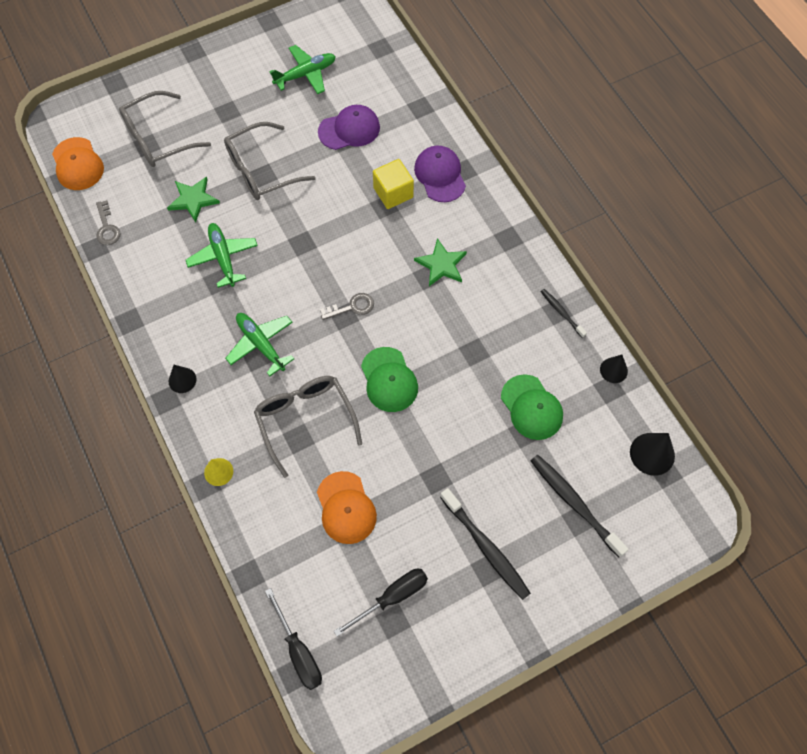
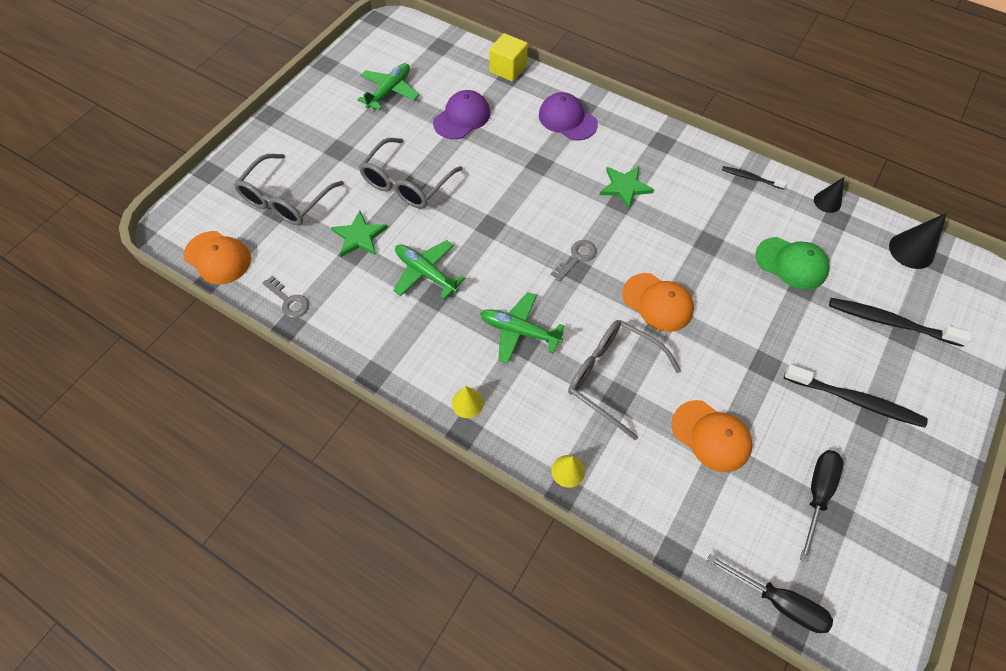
camera: 30 degrees left, 5 degrees down
black cone [168,365,197,393] -> yellow cone [452,386,484,418]
green cap [361,347,418,412] -> orange cap [622,273,694,332]
yellow cube [373,159,414,209] -> yellow cube moved to [489,33,528,82]

